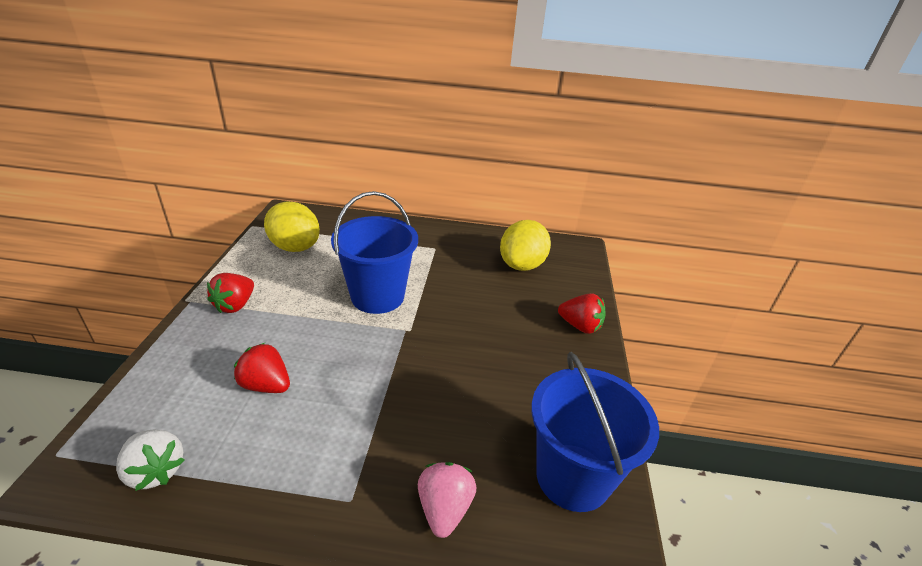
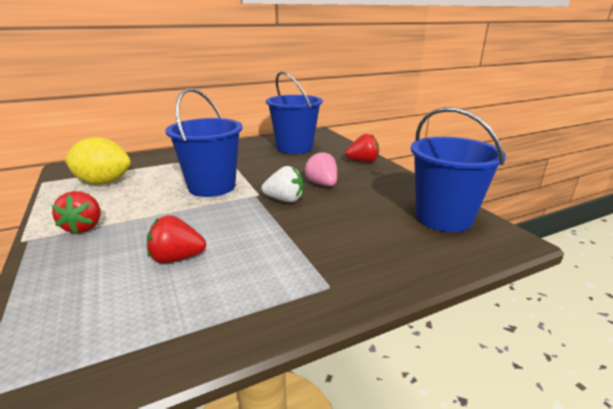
camera: 30 degrees left, 10 degrees down
white strawberry [116,430,185,491] -> white strawberry moved to [261,166,303,202]
pink strawberry [418,462,477,538] -> pink strawberry moved to [304,151,337,186]
yellow lemon [500,220,551,271] -> blue bucket [266,71,323,154]

